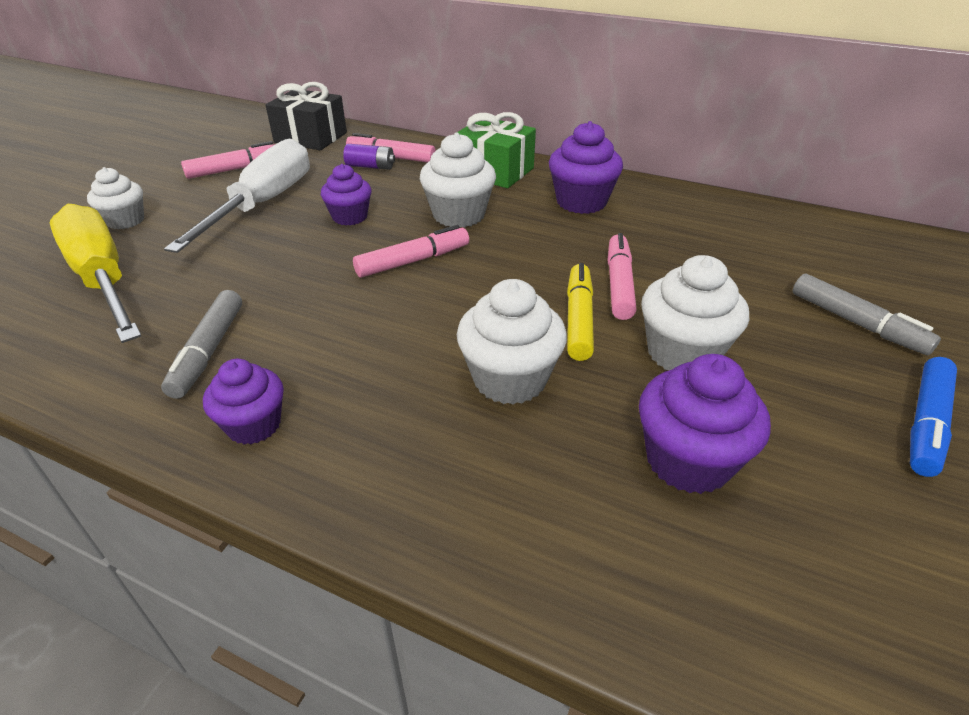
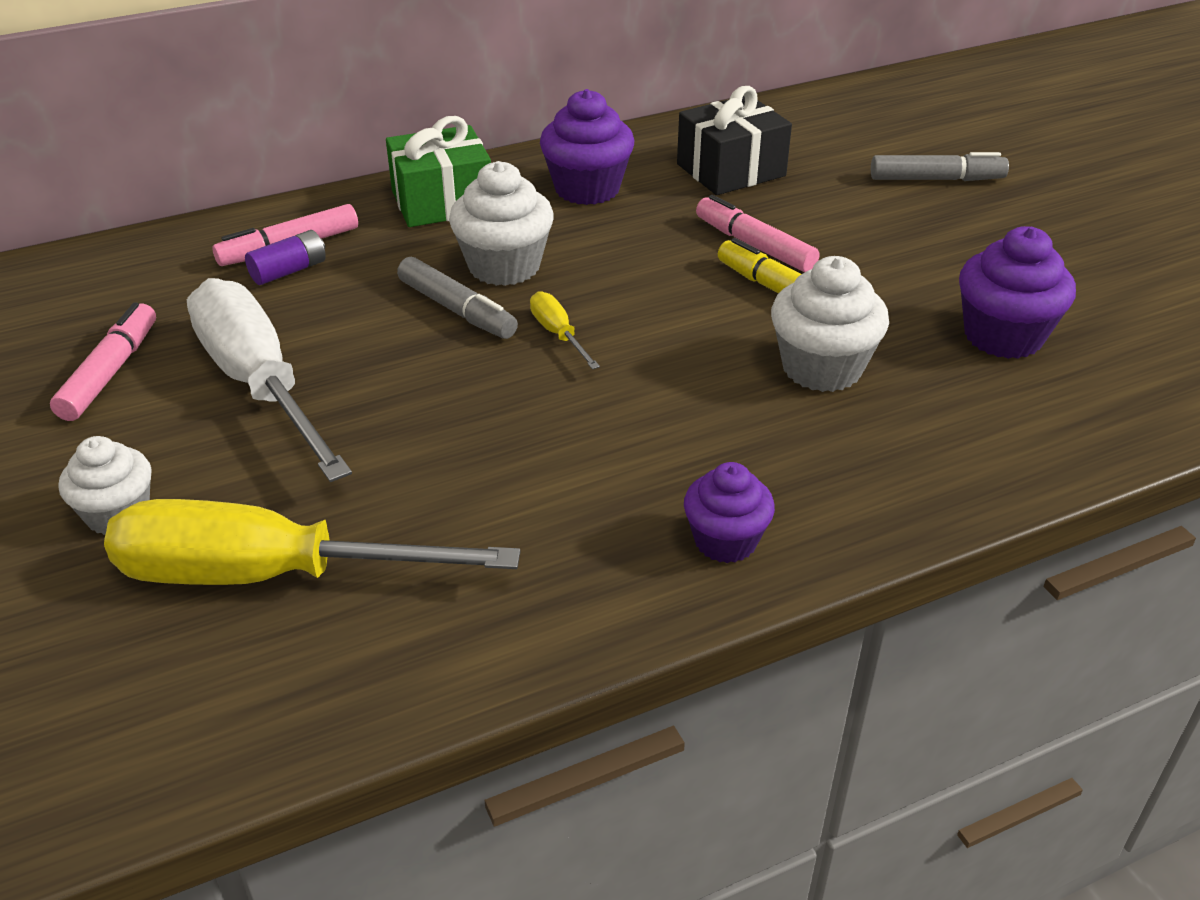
camera: 50 degrees left, 0 degrees up
grey marker [161,290,242,399] -> grey marker moved to [397,257,518,339]
black gift [265,82,347,150] -> black gift moved to [677,86,792,195]
purple cupcake [321,164,372,226] -> none
pink marker [353,225,469,278] -> yellow screwdriver [530,291,600,369]
white cupcake [641,255,749,370] -> none
blue marker [910,357,957,477] -> none

